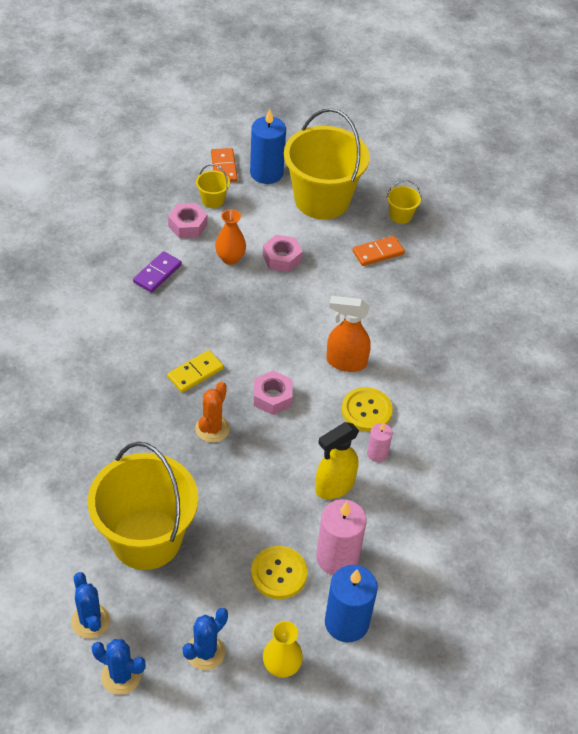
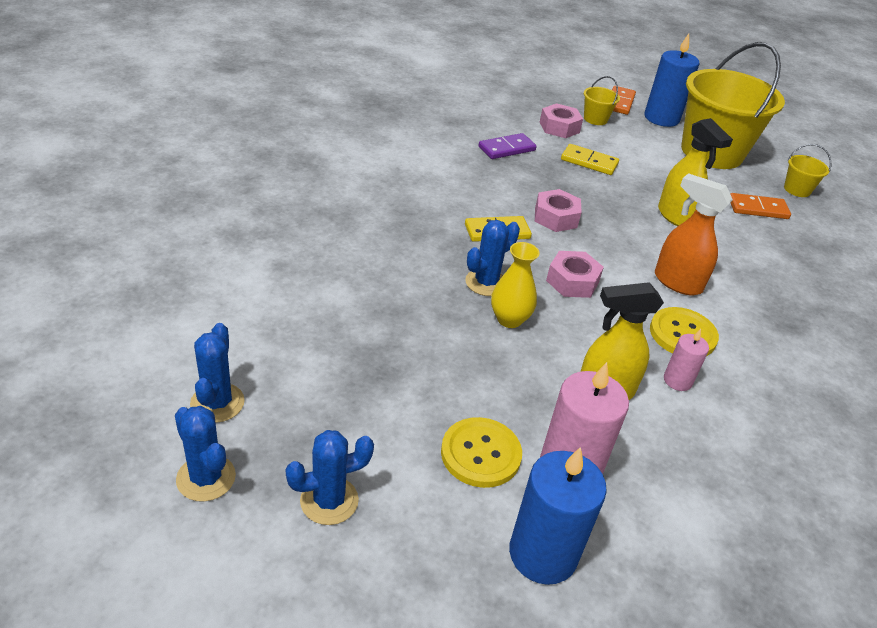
camera: 25 degrees right, 10 degrees down
yellow bucket [88,442,198,570] -> none
orange cactus [195,382,230,443] -> blue cactus [465,220,520,296]
orange vase [215,209,246,265] -> yellow domino [561,144,619,175]
pink nut [263,235,303,273] -> pink nut moved to [535,189,582,232]
yellow vase [263,621,303,678] -> yellow vase moved to [491,242,540,328]
none -> yellow spray bottle [658,118,733,226]

